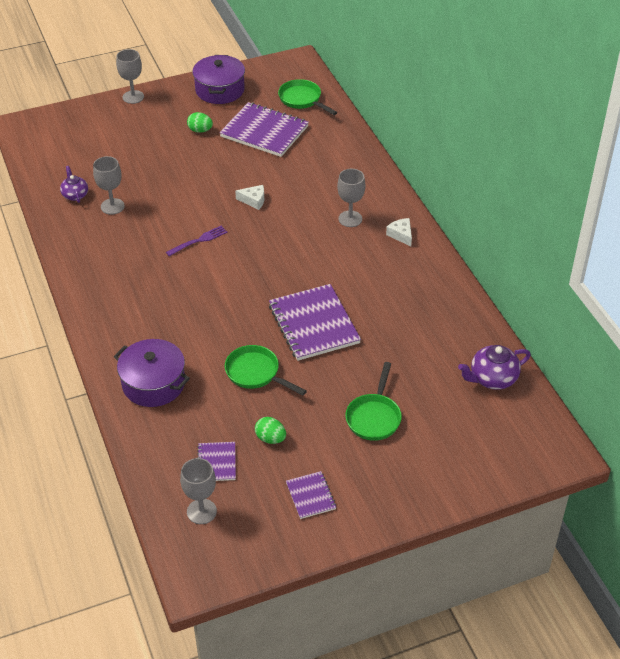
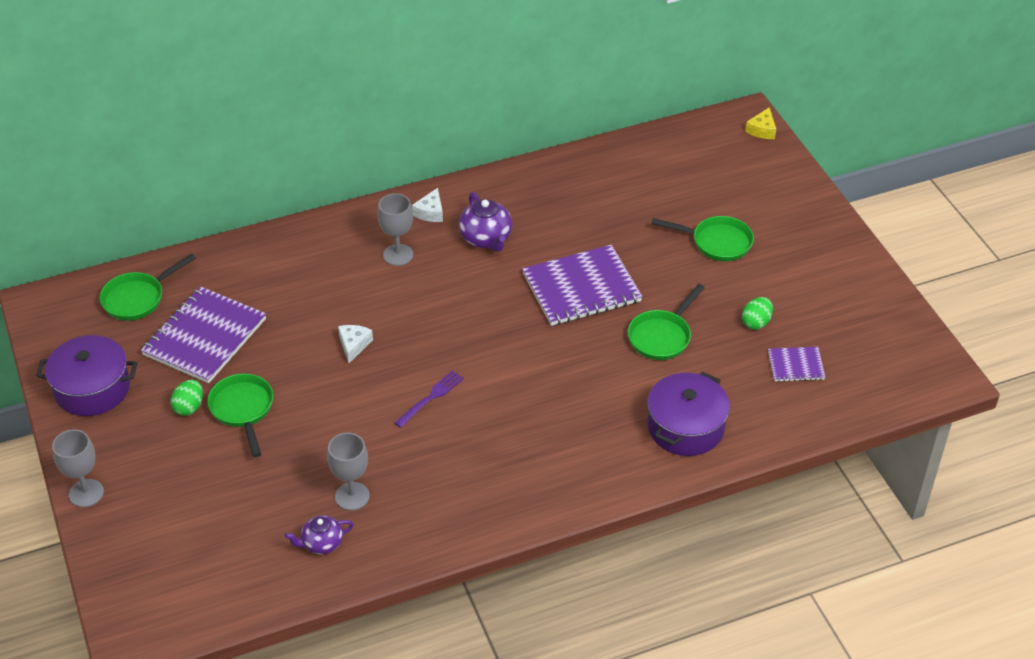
camera: 90 degrees left, 0 degrees up
purple fork [166,226,227,256] -> purple fork turned 75 degrees clockwise [395,370,464,428]
grey goblet [180,458,217,524] -> none
purple notebook [286,471,336,519] -> none
white cheese [386,218,412,246] -> white cheese turned 45 degrees counterclockwise [412,188,443,222]
purple teapot [458,345,531,390] -> purple teapot moved to [459,192,513,252]
none -> green pan [207,374,274,457]
none -> yellow cheese [745,107,776,139]

